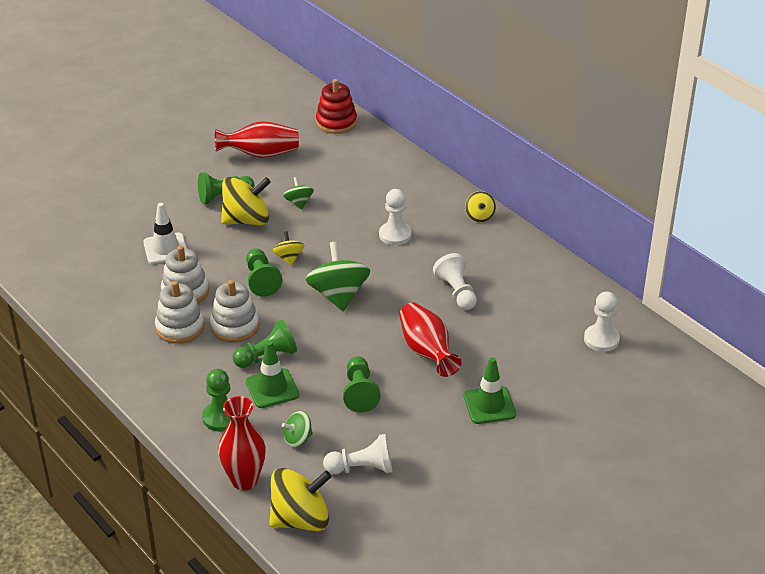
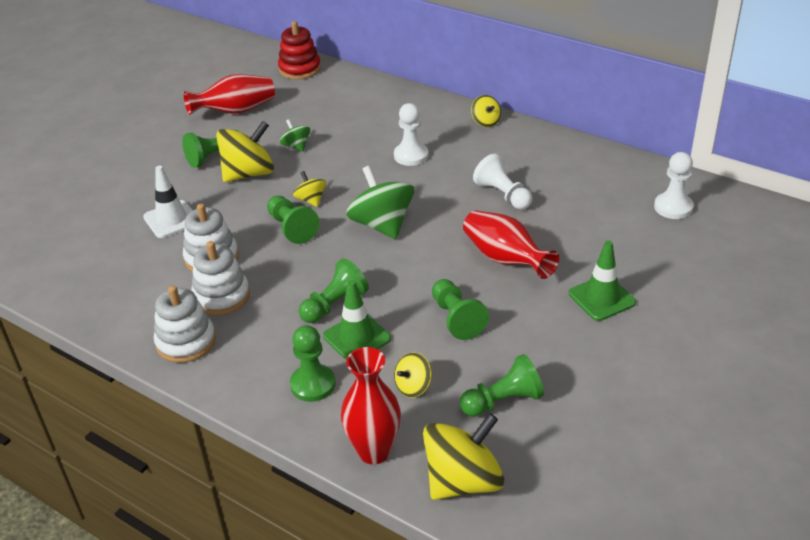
camera: 15 degrees left, 0 degrees up
white stacking toy [210,280,259,343] -> white stacking toy moved to [154,285,216,363]
green spinning top [282,411,313,448] -> yellow spinning top [394,352,432,398]
white pawn [323,434,392,474] -> green pawn [460,354,544,417]

